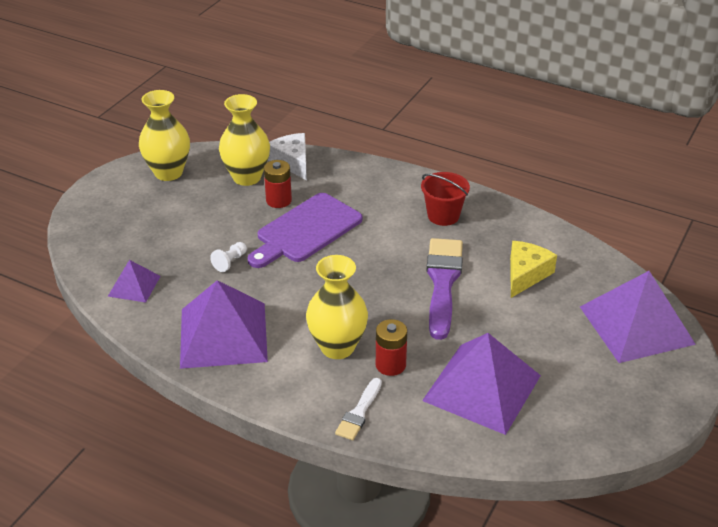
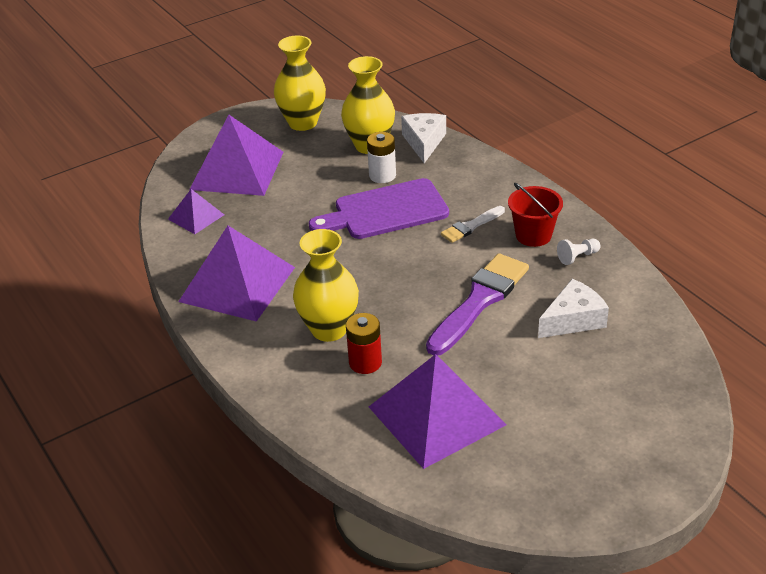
camera: 30 degrees right, 0 degrees up
white pawn [210,242,247,272] -> white pawn moved to [557,239,600,265]
red battery [264,160,292,208] -> white battery [367,132,396,183]
white brush [335,378,382,440] -> white brush moved to [441,206,505,243]
yellow cheese [510,241,557,298] -> white cheese [538,279,609,338]
purple pyramid [580,271,696,363] -> purple pyramid moved to [189,115,283,196]

